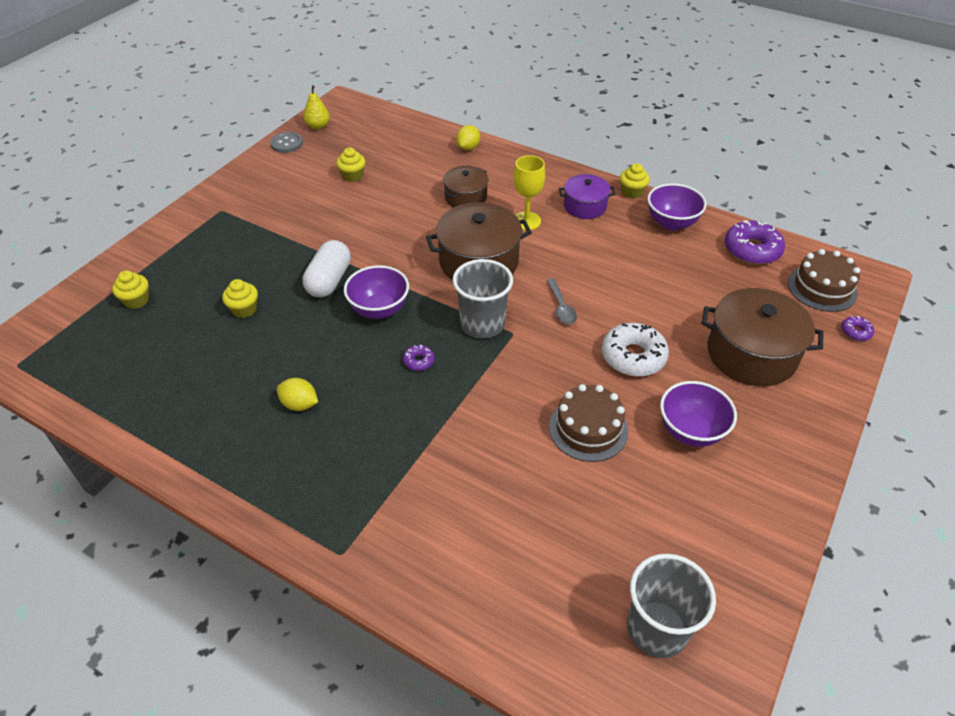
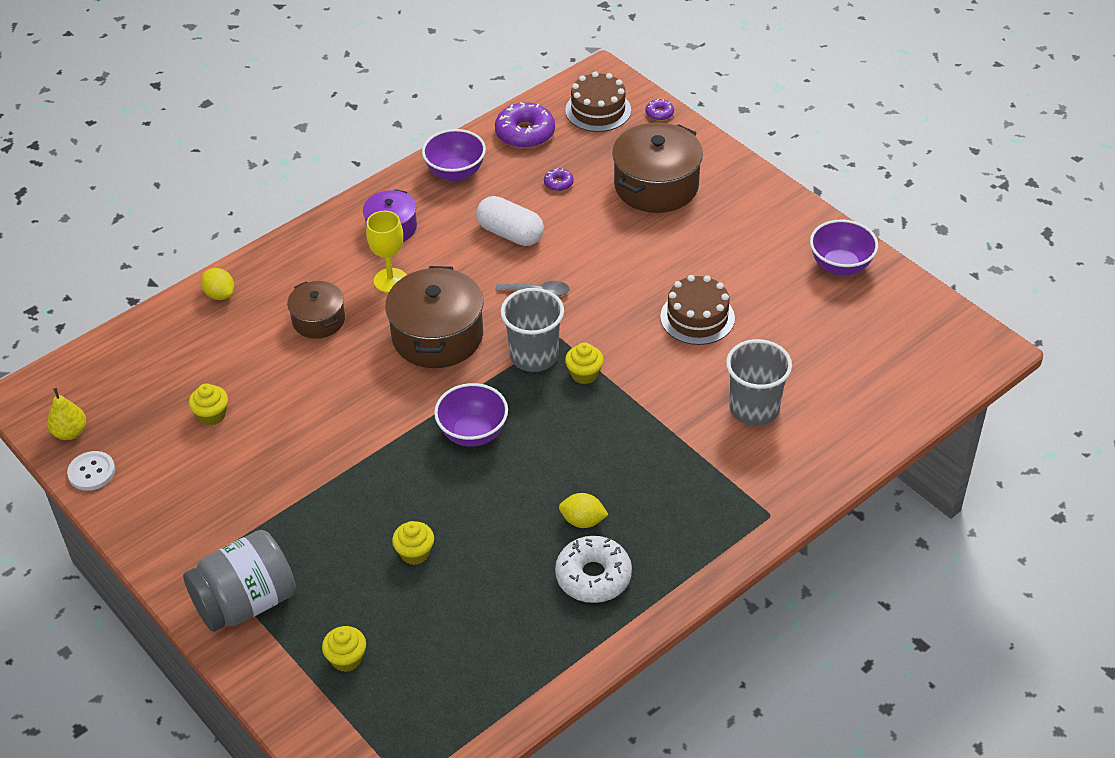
camera: 70 degrees left, 0 degrees up
grey button [270,132,303,153] -> white button [67,451,115,491]
yellow lemon [277,378,318,411] -> yellow lemon turned 60 degrees clockwise [559,493,609,528]
white capsule [303,240,351,298] -> white capsule moved to [476,196,544,246]
purple donut [403,345,435,371] -> purple donut moved to [544,168,574,191]
white donut [602,323,669,377] -> white donut moved to [555,536,632,603]
yellow cupcake [620,163,650,199] -> yellow cupcake moved to [565,343,604,384]
grey cup [627,554,716,658] -> grey cup moved to [726,339,792,426]
purple bowl [660,381,737,447] -> purple bowl moved to [810,219,878,276]
none -> grey jar [183,530,296,632]

